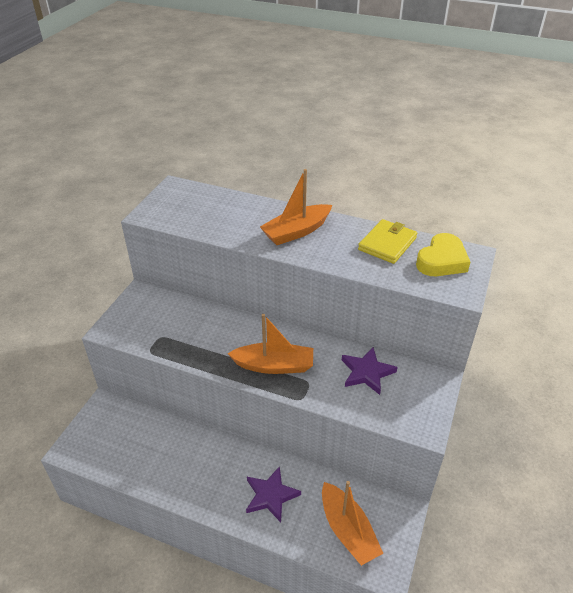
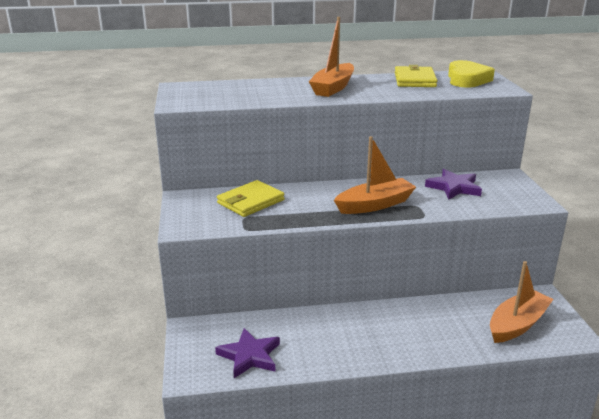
camera: 30 degrees left, 15 degrees down
purple star [246,466,301,522] -> purple star moved to [215,328,280,378]
orange boat [322,481,384,566] -> orange boat turned 75 degrees counterclockwise [490,261,554,343]
none -> yellow wallet [217,180,285,217]

